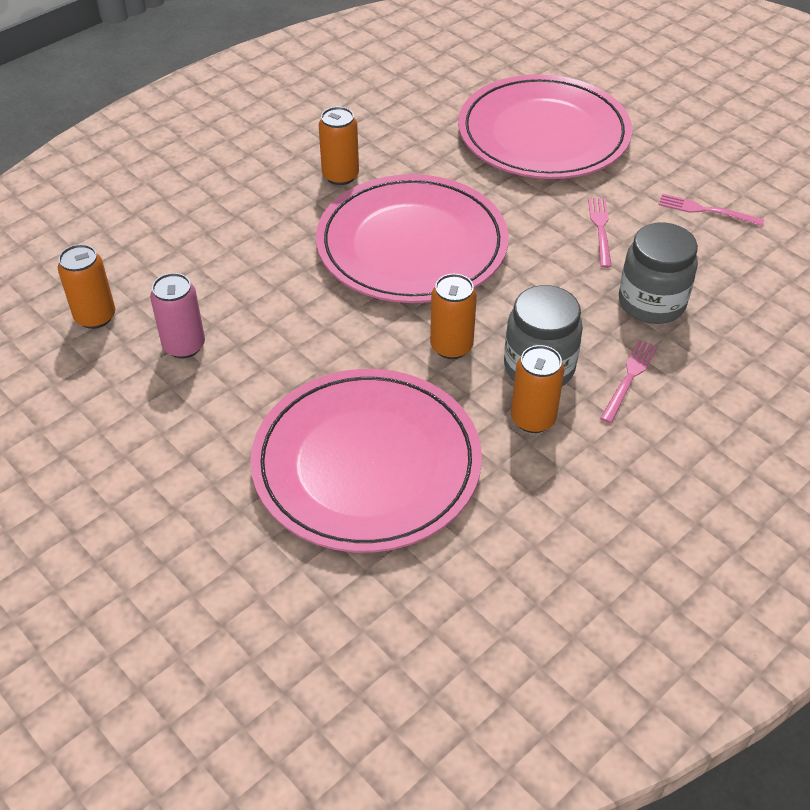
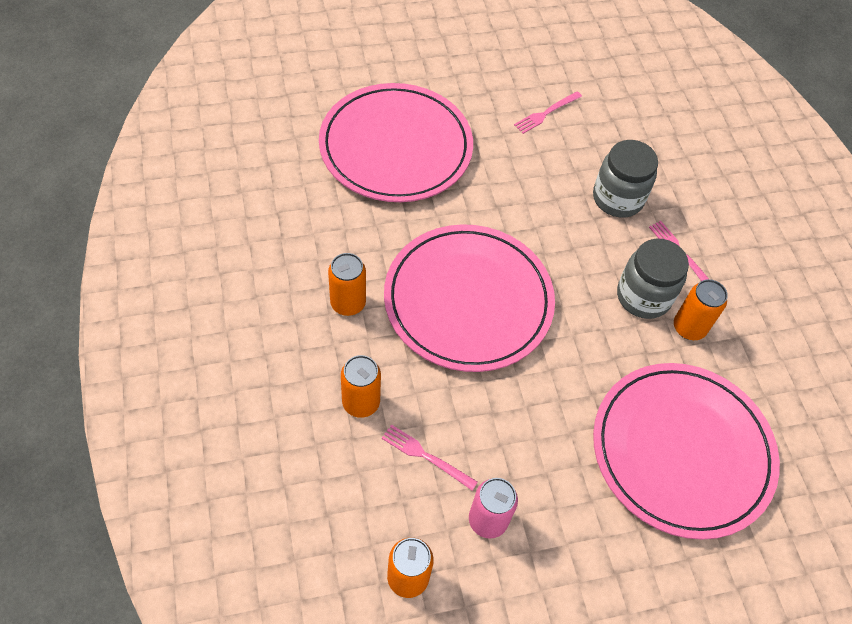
camera: 65 degrees left, 10 degrees up
orange can [430,274,477,359] -> orange can moved to [341,355,381,418]
pink fork [588,198,612,268] -> pink fork moved to [382,425,478,490]

